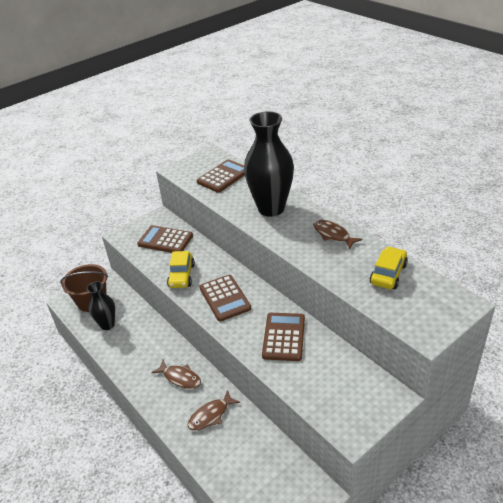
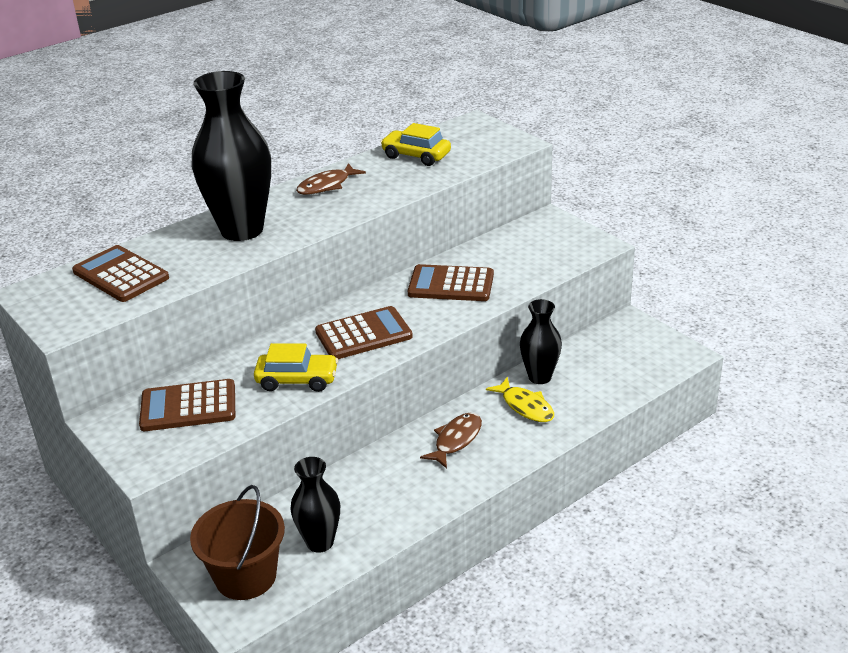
camera: 90 degrees left, 5 degrees down
brown calculator [137,225,193,253] -> brown calculator turned 60 degrees clockwise [139,379,235,431]
brown fish [188,390,240,430] -> yellow fish [486,377,554,422]
none -> black vase [520,299,562,384]

